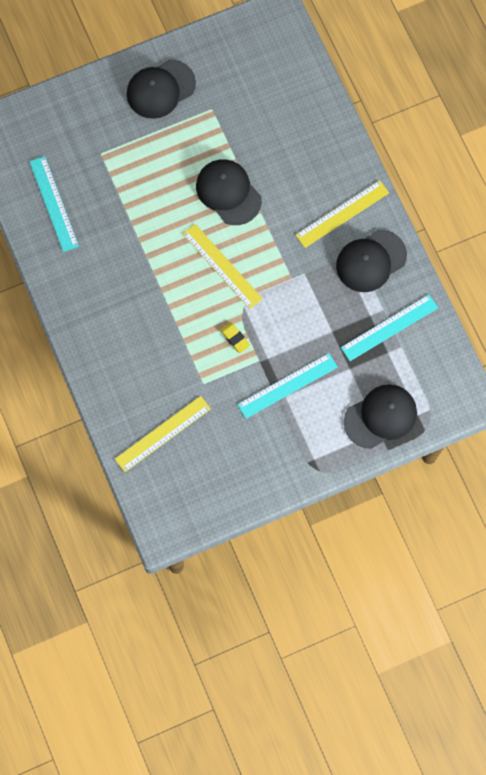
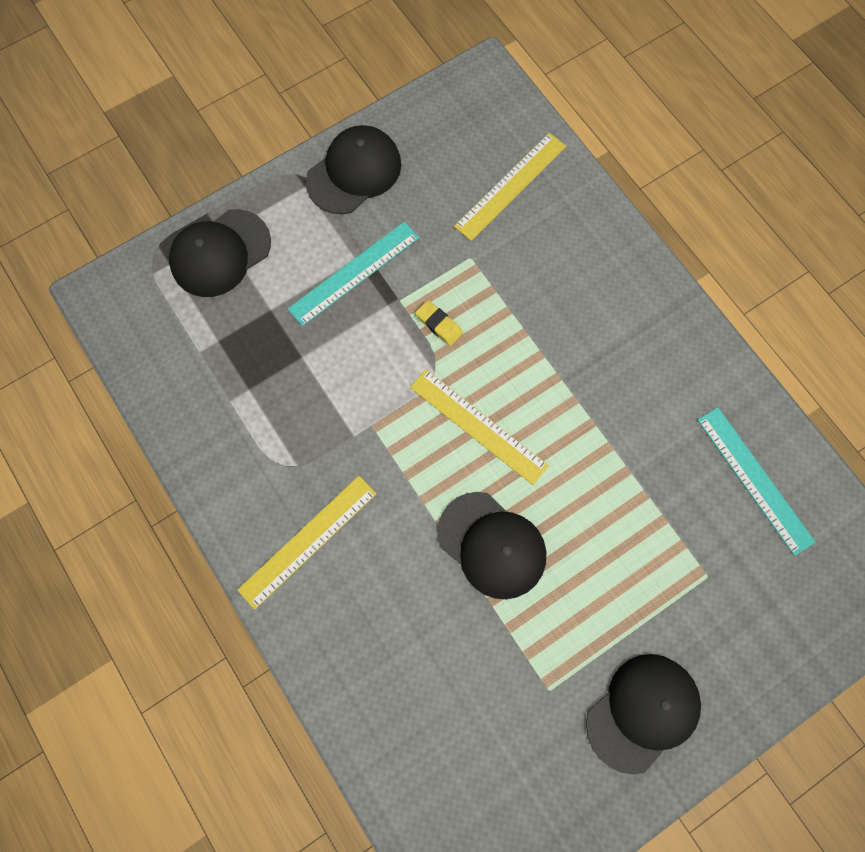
camera: 170 degrees right, 0 degrees up
black cap [336,230,407,292] -> black cap moved to [306,125,401,214]
turquoise ruler [341,294,438,361] -> none

